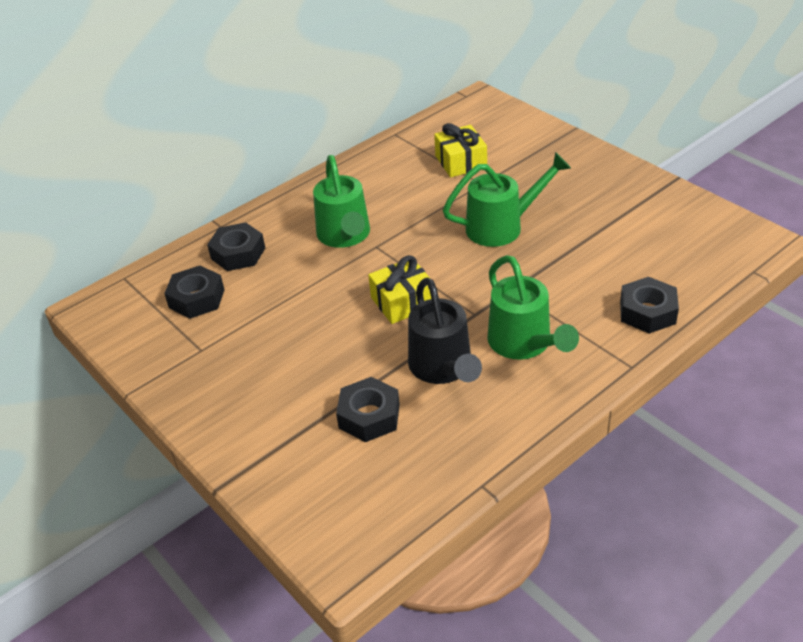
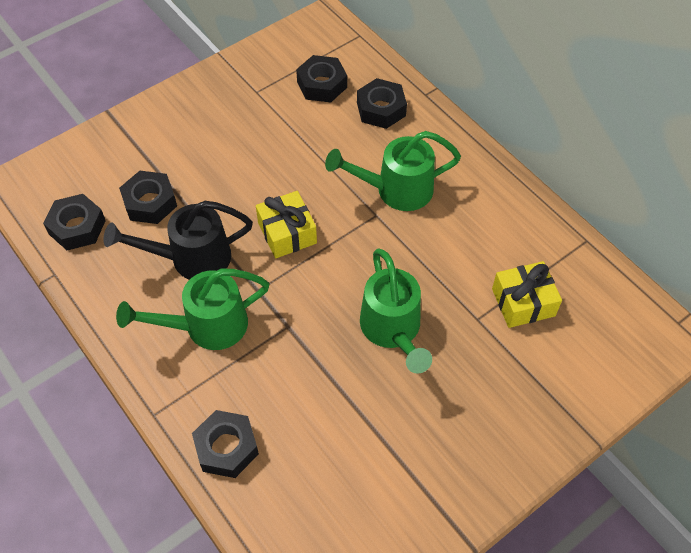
camera: 90 degrees right, 15 degrees up
none -> black nut [43,194,106,250]

